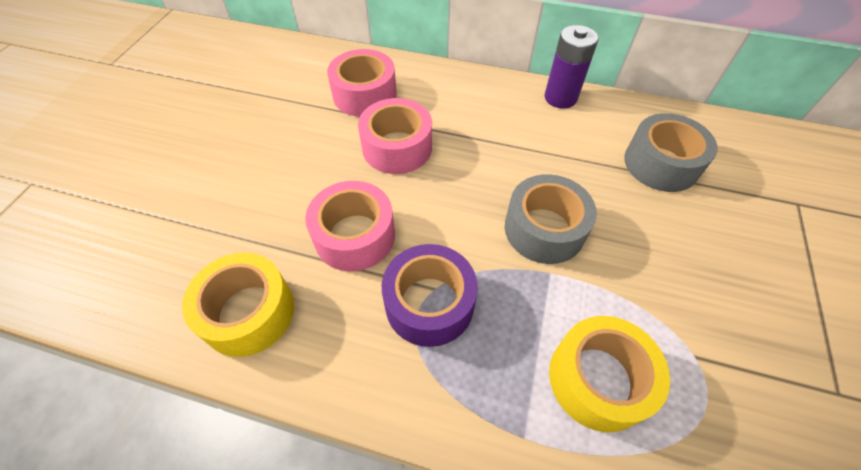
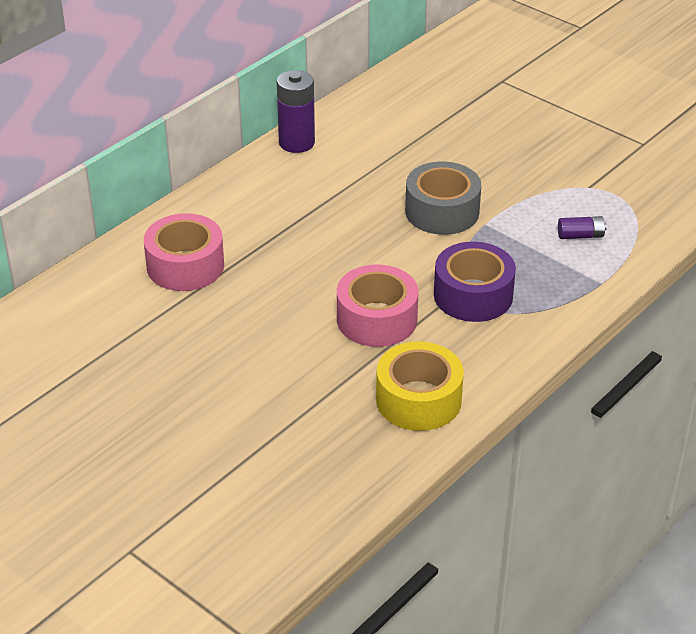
camera: 65 degrees left, 15 degrees down
pink tape [358,98,432,174] -> none
yellow tape [549,316,670,432] -> purple battery [558,216,607,239]
grey tape [624,113,718,192] -> none

